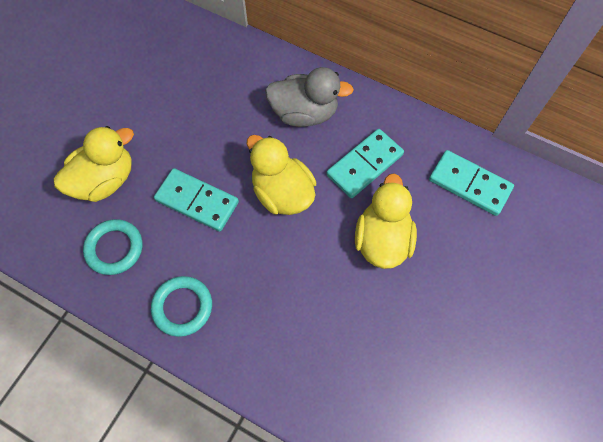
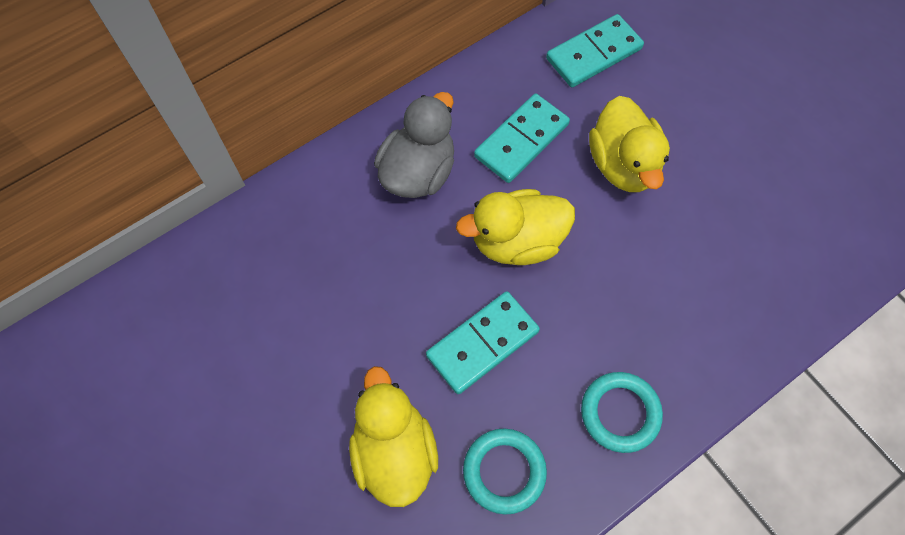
camera: 65 degrees left, 0 degrees up
turquoise domino [326,129,404,198] -> turquoise domino turned 60 degrees clockwise [474,94,570,183]
yellow duck [355,174,417,269] -> yellow duck turned 135 degrees counterclockwise [589,96,670,192]

